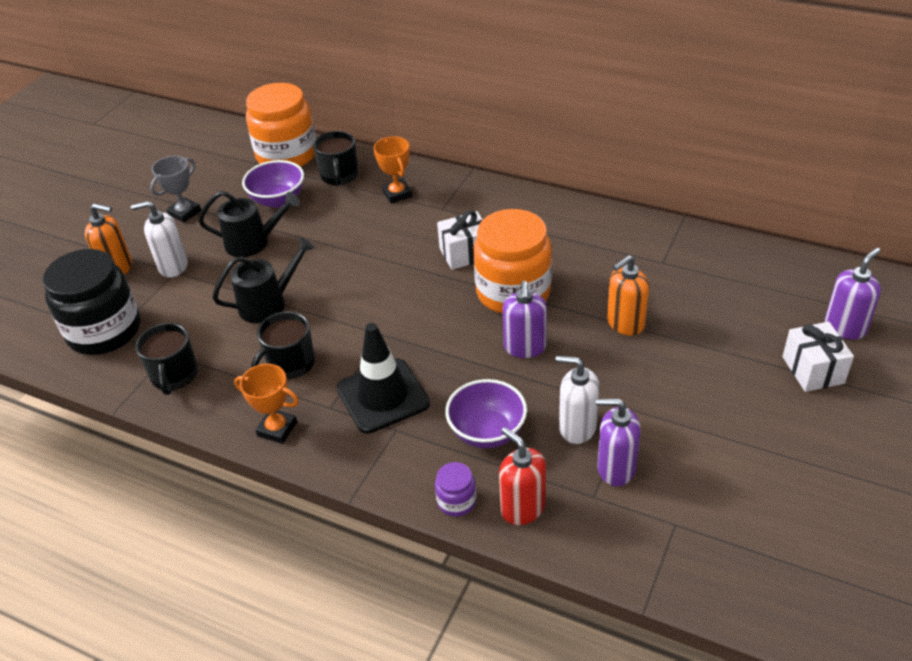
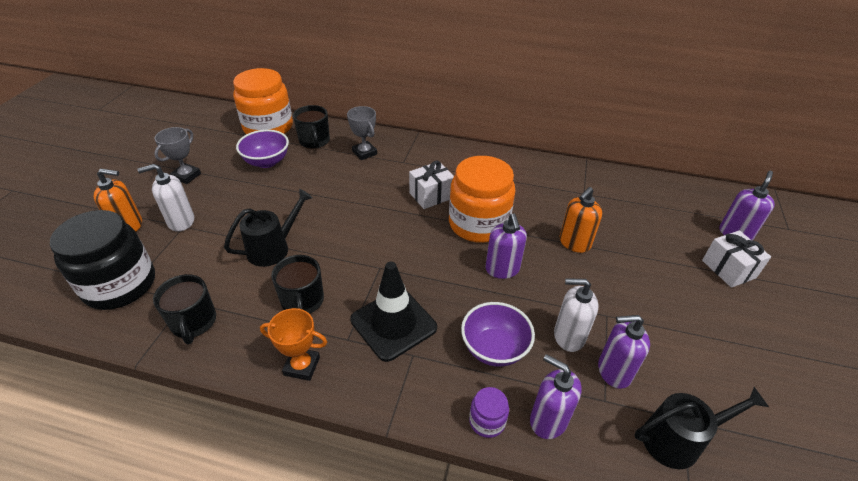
camera: 15 degrees left, 0 degrees up
black watering can [199,191,300,257] -> black watering can moved to [635,387,769,469]
black mug [251,311,315,379] -> black mug turned 45 degrees counterclockwise [271,255,324,314]
orange trophy [374,137,412,204] -> grey trophy [347,106,377,160]
red soap dispenser [499,427,546,525] -> purple soap dispenser [530,354,582,439]

